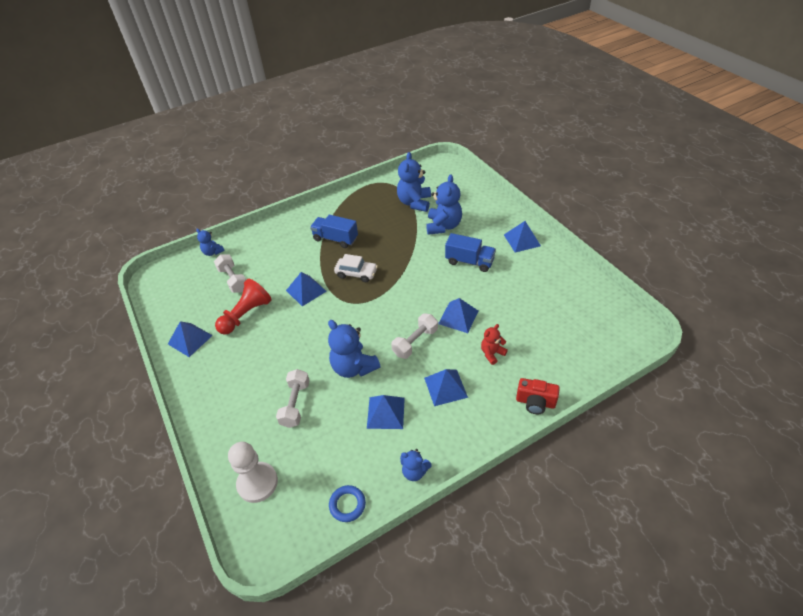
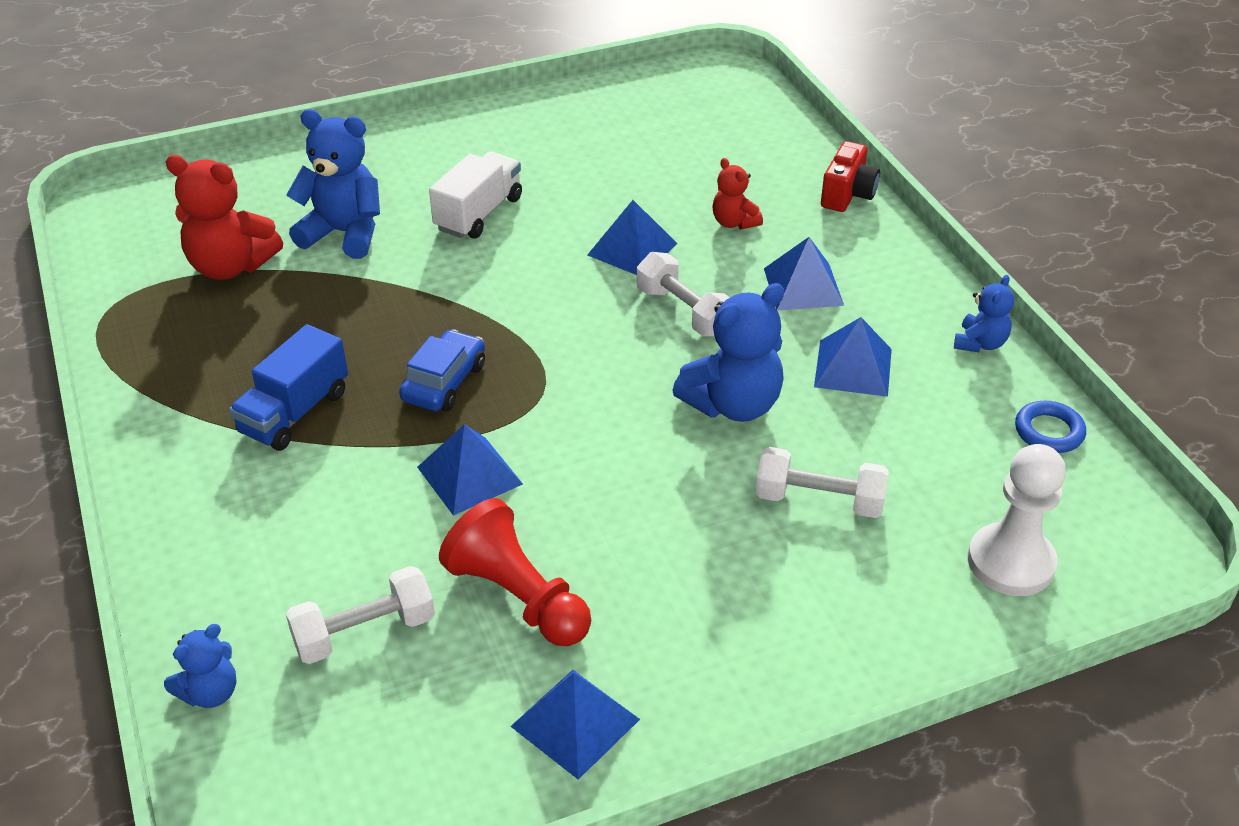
camera: 85 degrees left, 5 degrees down
white car [334,254,378,282] -> blue car [399,329,485,411]
blue teddy bear [397,152,431,212] -> red teddy bear [166,155,283,280]
blue truck [445,233,496,272] -> white truck [429,152,522,238]
blue pyramid [504,221,541,253] -> none

